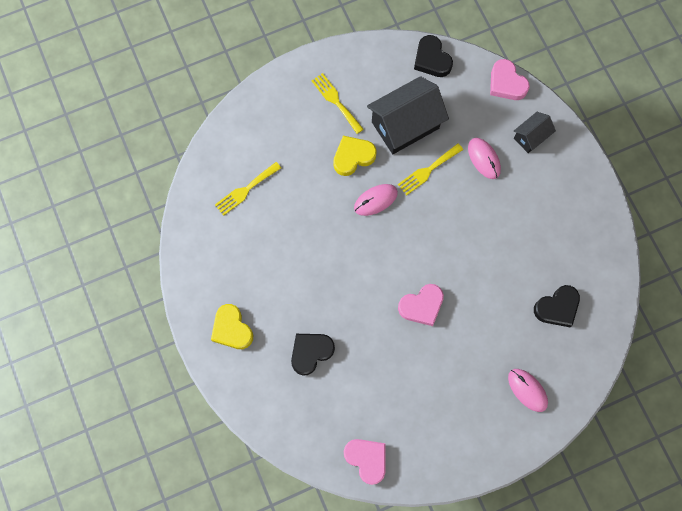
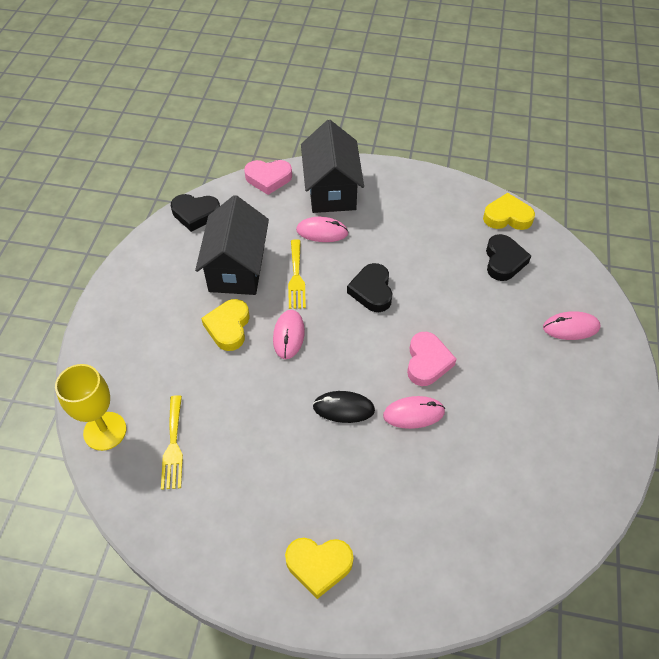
camera: 55 degrees left, 20 degrees down
black heart [291,334,335,375] -> black heart moved to [347,263,392,312]
yellow fork [311,73,364,134] -> none
pink heart [344,439,386,485] -> none
black house [514,112,556,153] -> black house [301,120,364,213], size x1.94
none -> yellow goblet [55,364,127,451]
none -> black mouse [313,391,375,423]
none -> pink mouse [383,396,445,429]
none -> yellow heart [483,193,535,230]

